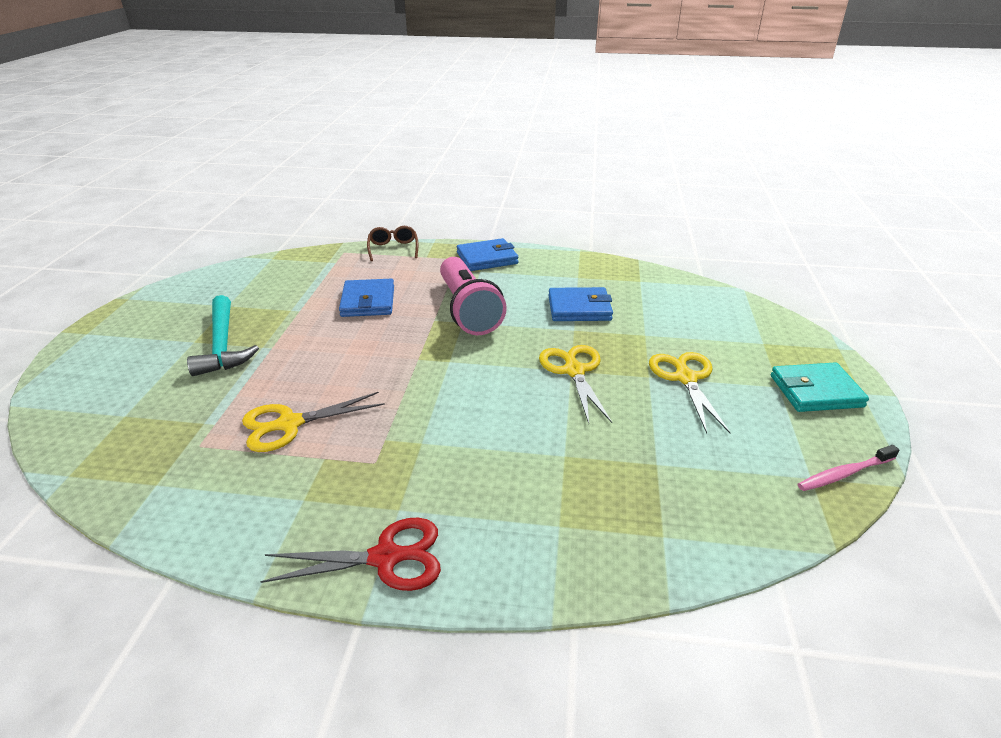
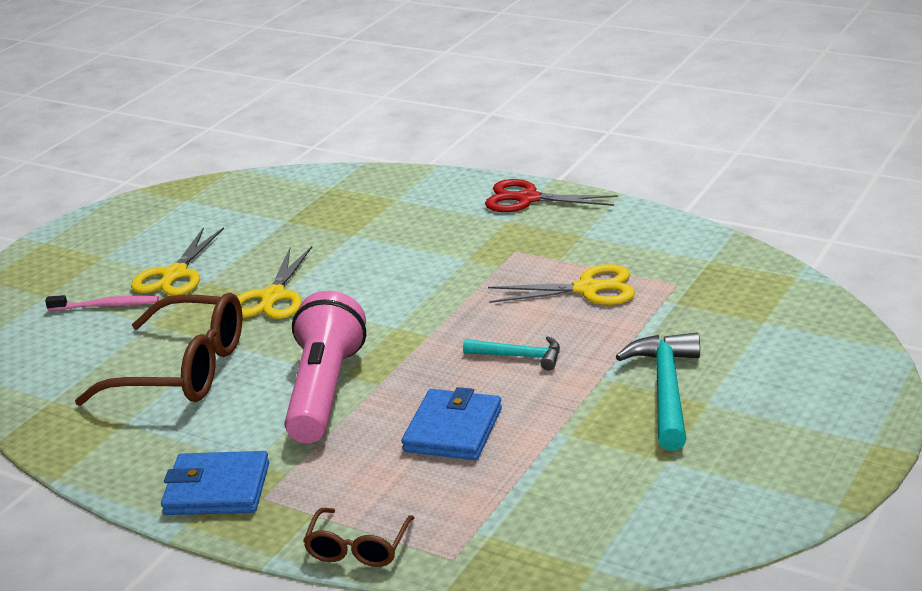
camera: 155 degrees left, 5 degrees down
blue wallet [548,287,613,321] -> brown glasses [75,293,242,406]
turquoise wallet [771,362,869,412] -> none
pink toothbrush [798,445,899,491] -> pink toothbrush moved to [45,295,159,311]
none -> turquoise hammer [463,336,560,371]

